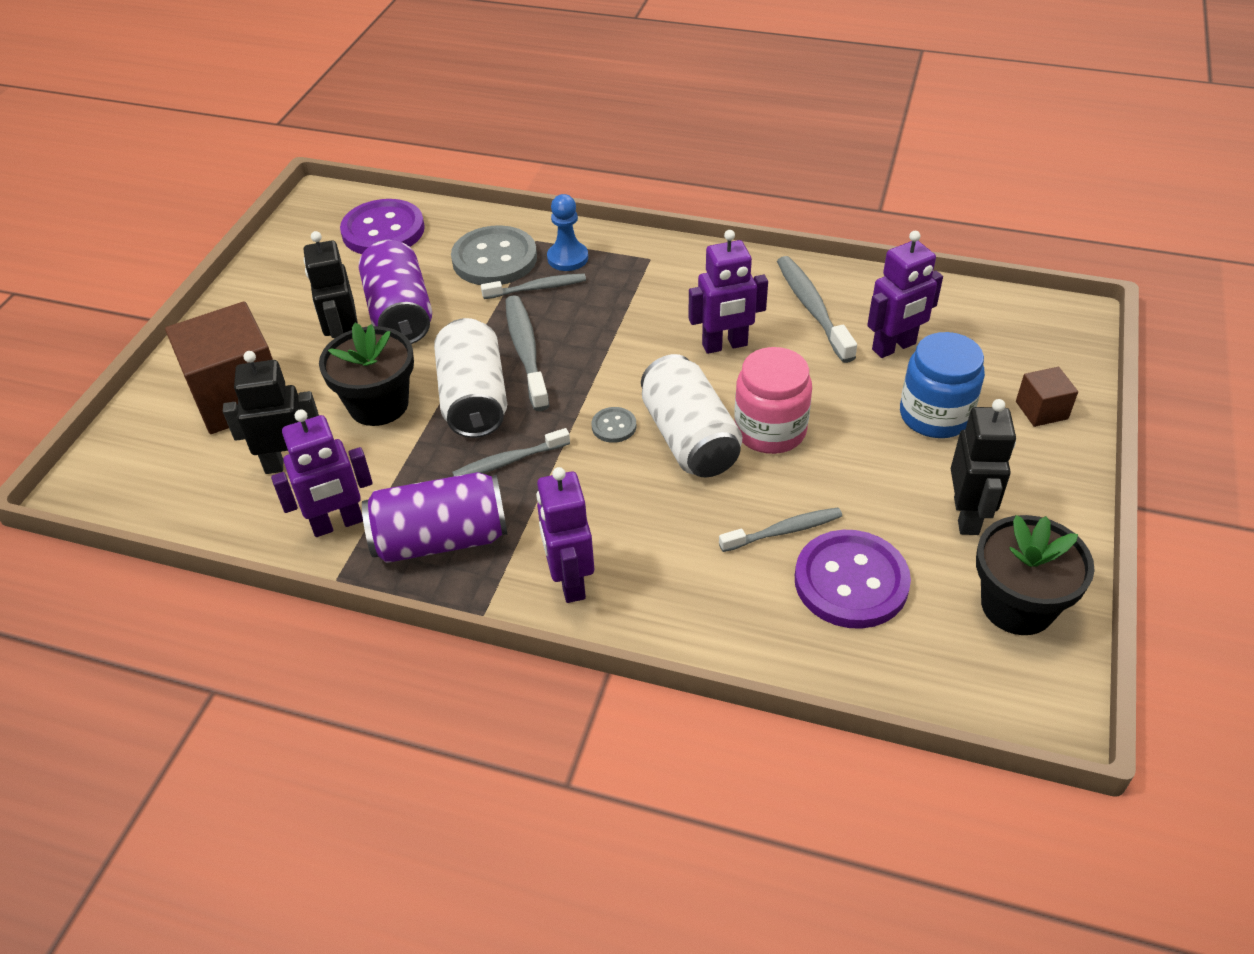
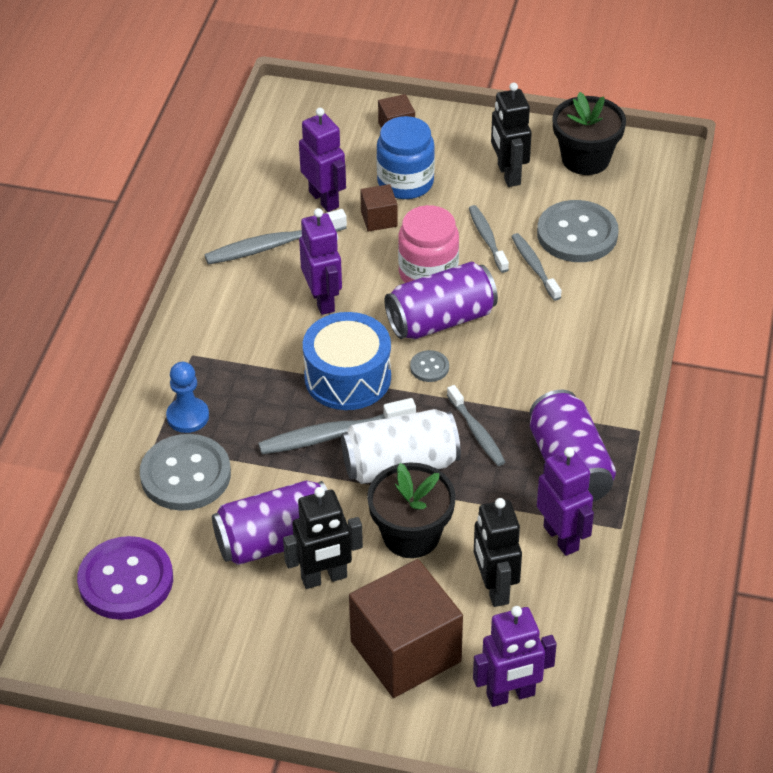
camera: 95 degrees left, 0 degrees up
grey toothbrush [481,274,586,299] -> grey toothbrush moved to [469,205,509,273]
purple robot [536,467,594,603] -> purple robot moved to [473,606,557,707]
white can [641,354,742,477] -> purple can [385,262,498,339]
purple button [795,530,911,629] -> grey button [537,200,619,262]
black robot [951,399,1016,535] -> black robot turned 105 degrees counterclockwise [491,82,532,187]
none -> blue drum [303,312,391,410]
none -> brown cube [360,184,398,232]

